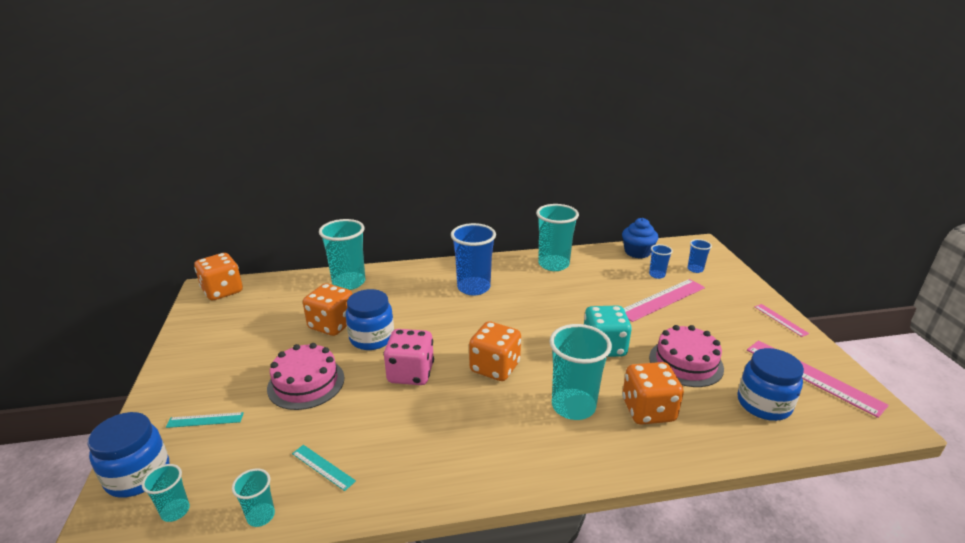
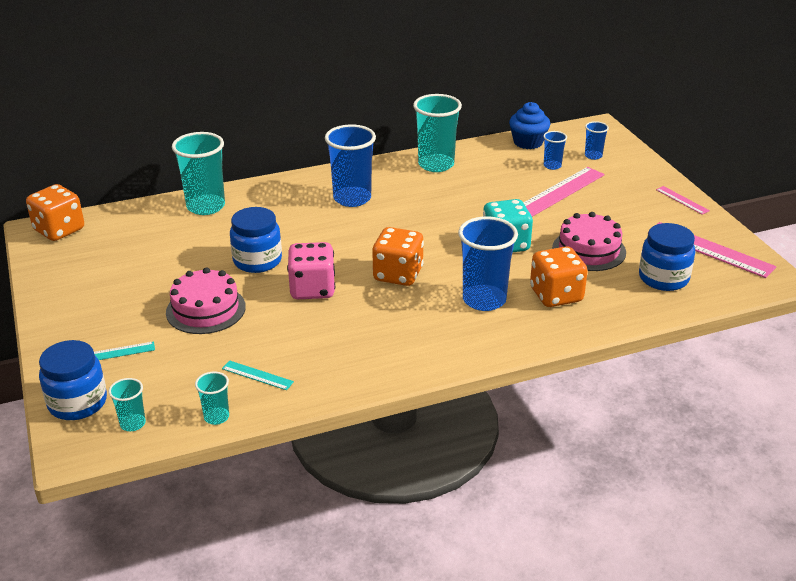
camera: 10 degrees left, 5 degrees up
orange dice [303,283,352,336] -> none
turquoise cup [550,324,612,420] -> blue cup [458,216,518,311]

